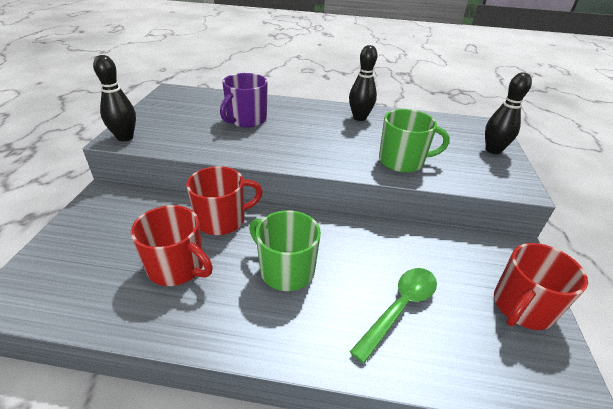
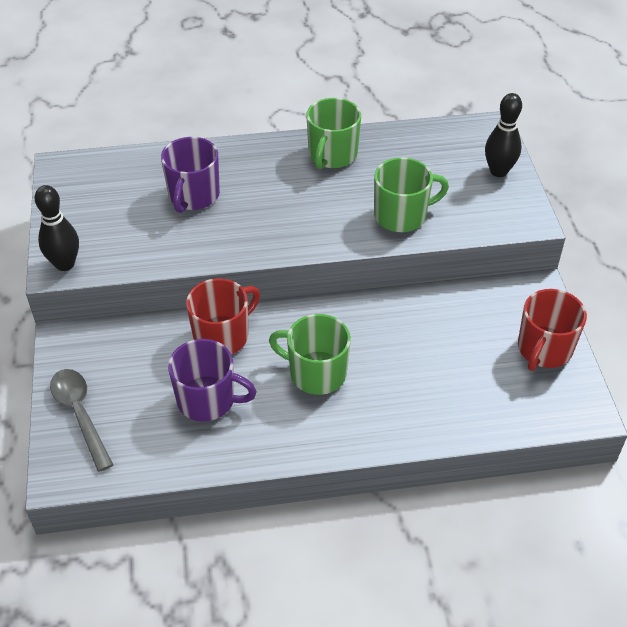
camera: 15 degrees left, 10 degrees up
red mug [131,205,213,286] -> purple mug [168,339,257,421]
black bowling pin [349,45,377,121] -> green mug [306,98,361,169]
green spoon [350,268,437,364] -> none
none -> grey spoon [50,369,113,472]

